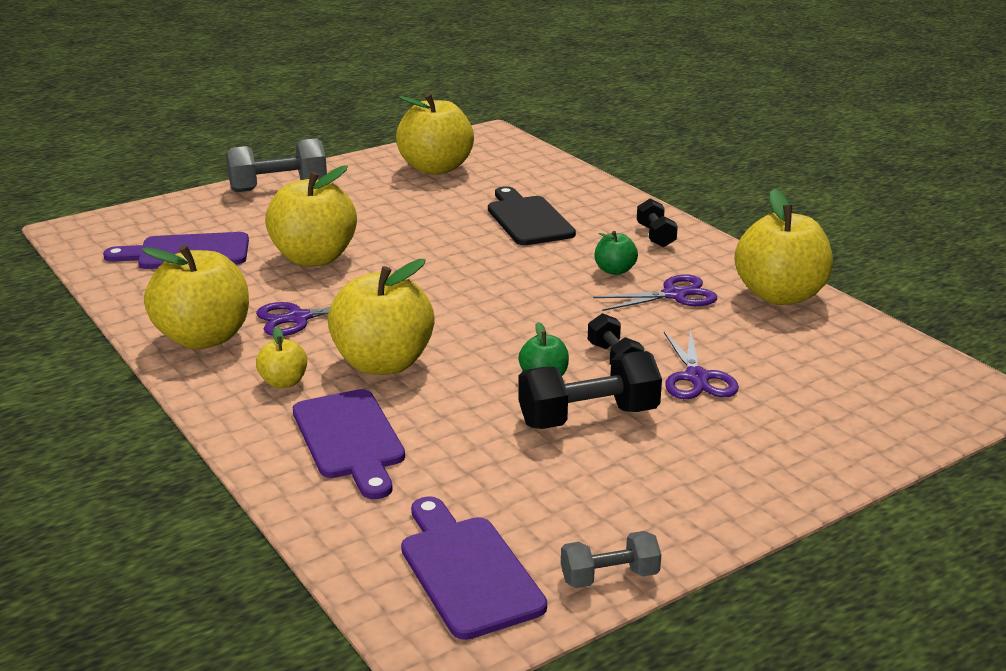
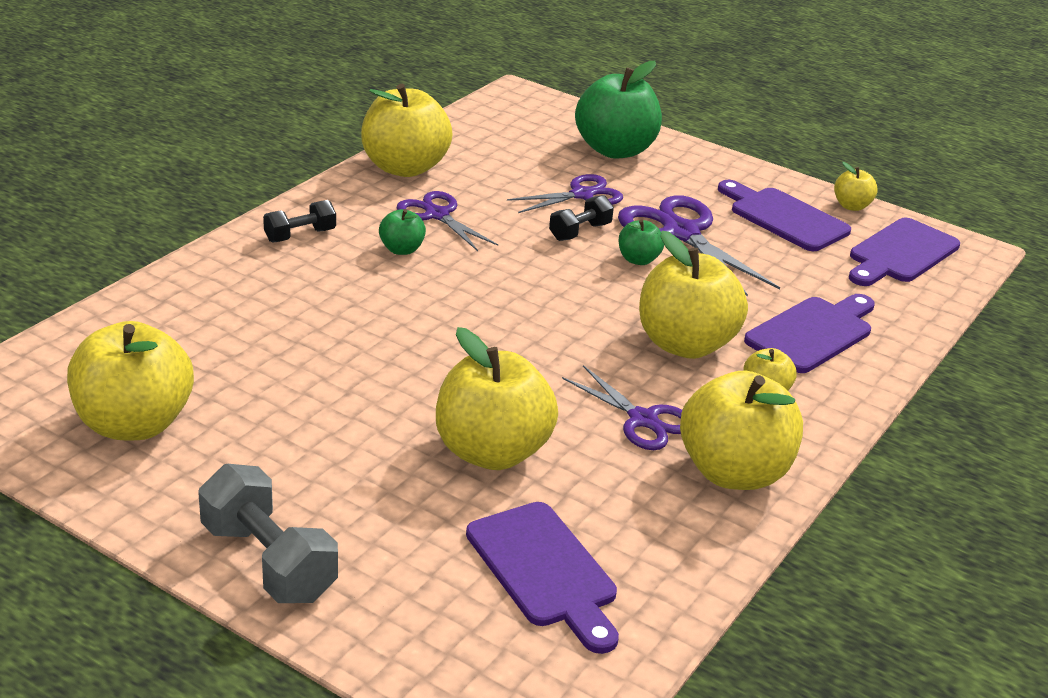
camera: 115 degrees left, 5 degrees up
black cutting board [488,186,576,245] -> none
black dumbbell [518,351,662,429] -> purple scissors [618,195,780,297]
grey dumbbell [561,531,661,588] -> yellow apple [834,162,878,211]
none -> green apple [575,61,662,159]
none -> purple cutting board [718,180,851,251]

